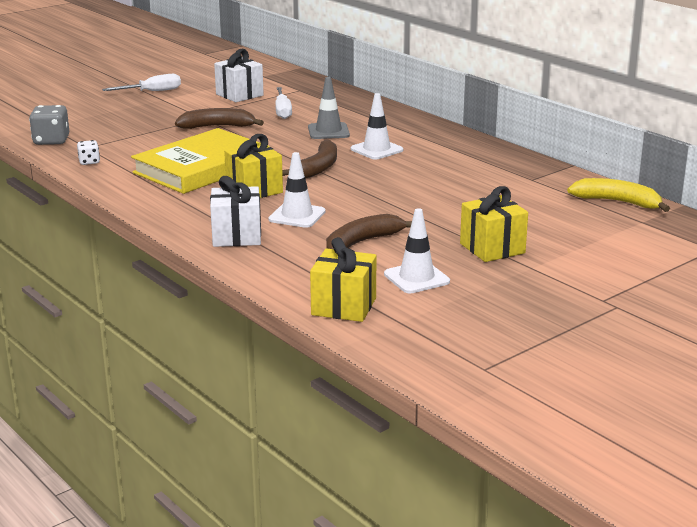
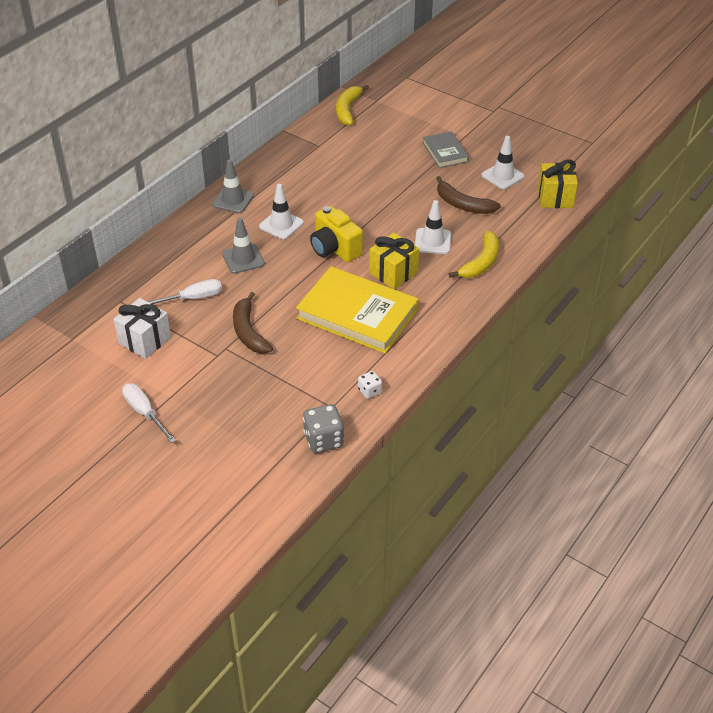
camera: 105 degrees left, 20 degrees up
white gift [210,176,261,247] -> yellow banana [449,231,499,278]
brown banana [282,140,337,179] -> yellow camera [310,206,363,262]
yellow gift [460,186,528,262] -> grey book [423,131,469,168]
none -> grey traffic cone [212,159,254,213]

